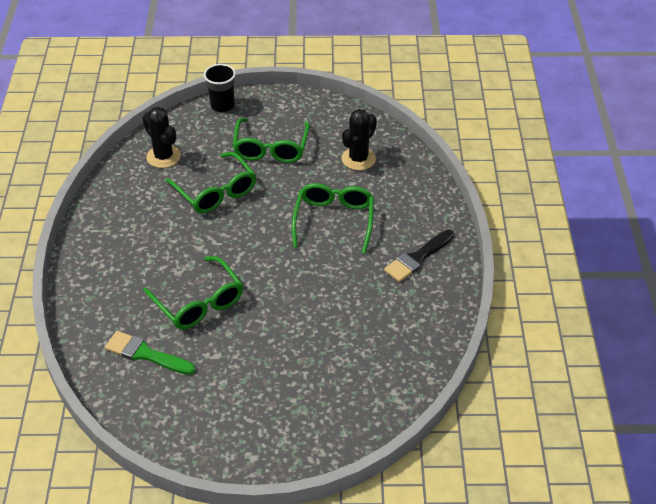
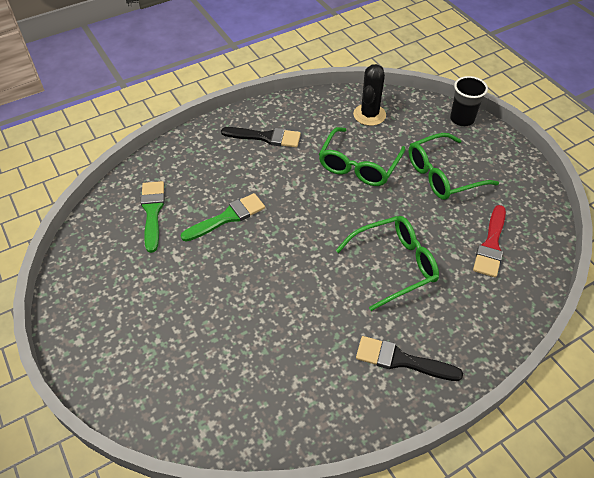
camera: 60 degrees right, 5 degrees up
green glasses [143,256,243,329] -> green brush [181,193,265,242]
black cactus [342,109,377,170] -> red brush [473,205,506,278]
none -> black brush [221,127,301,147]

